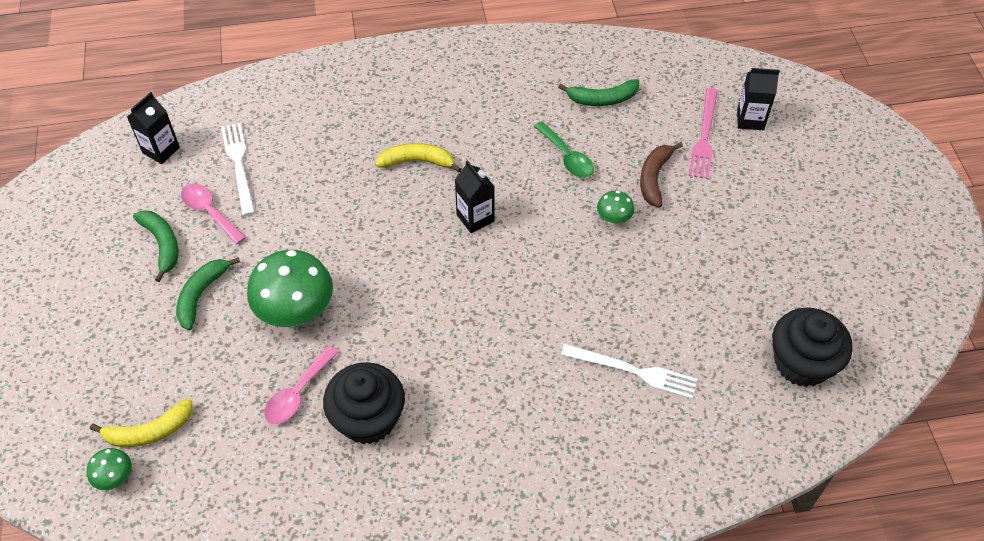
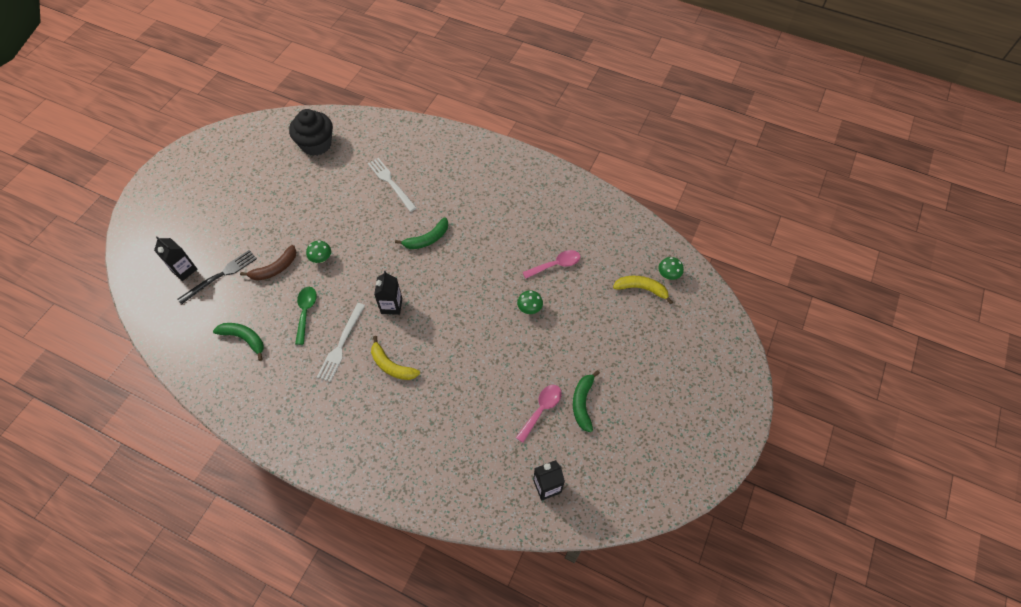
camera: 145 degrees left, 5 degrees up
green banana [176,257,240,330] -> green banana moved to [395,217,448,249]
pink spoon [181,183,246,245] -> pink spoon turned 135 degrees counterclockwise [516,385,562,443]
white fork [221,123,255,216] -> white fork moved to [317,303,365,382]
green mushroom [247,250,333,327] -> green mushroom [517,290,543,314], size x0.47
black cupcake [323,362,405,444] -> none
pink fork [688,88,718,179] -> black fork [177,250,257,305]

